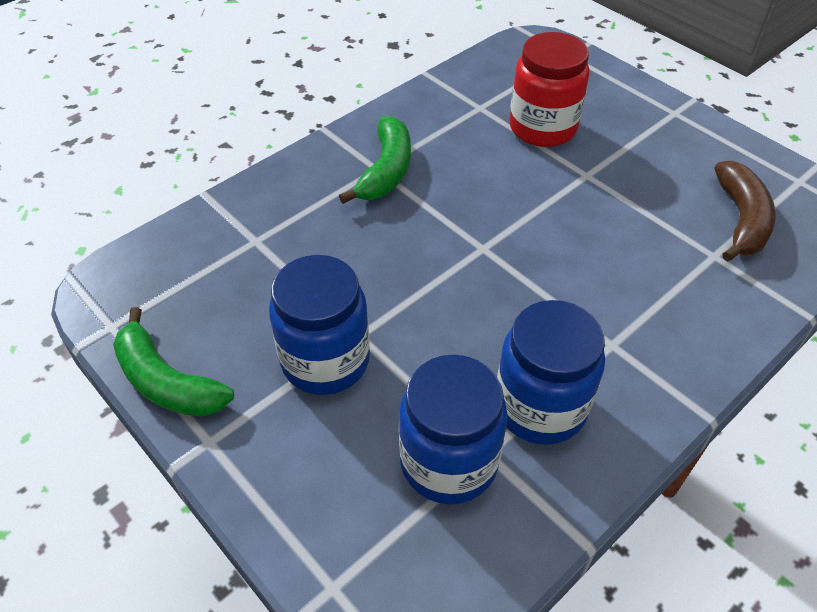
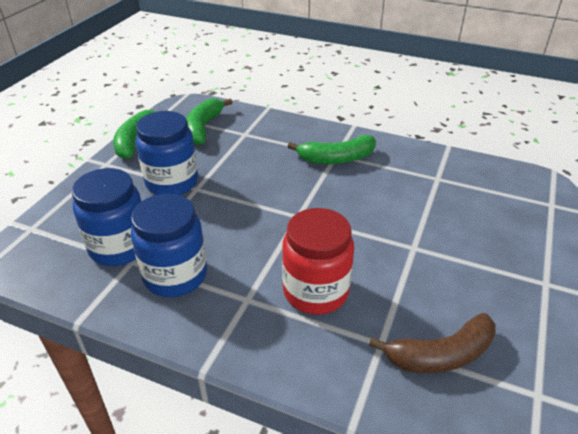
camera: 65 degrees right, 10 degrees down
red jar [509,32,590,147] -> red jar moved to [282,208,354,315]
none -> green banana [186,98,233,145]

